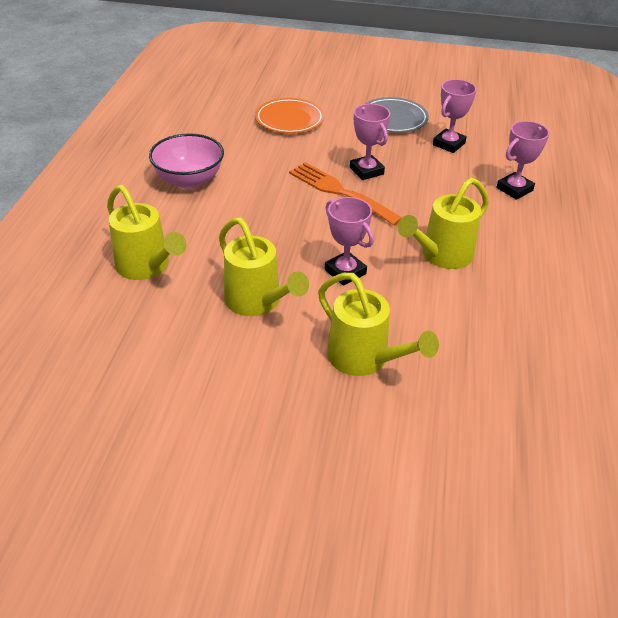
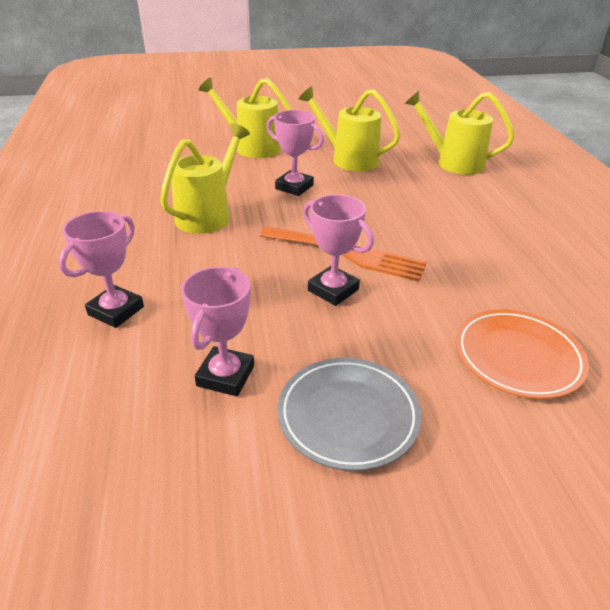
camera: 160 degrees right, 5 degrees down
pink bowl [149,133,224,188] -> none

